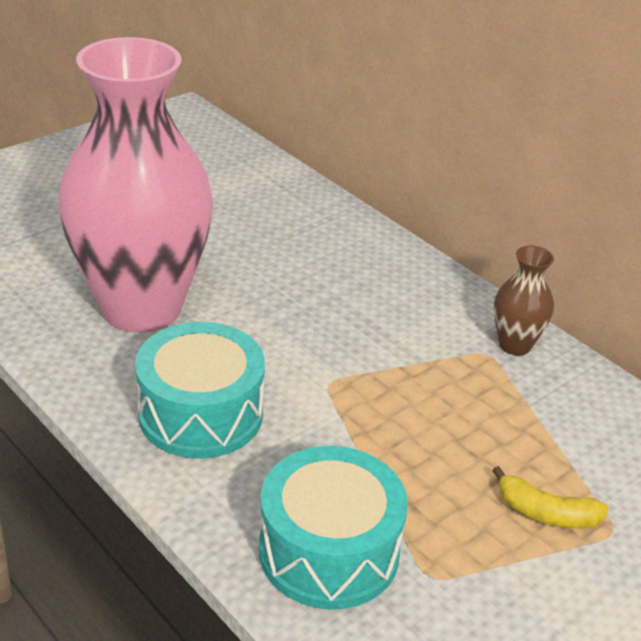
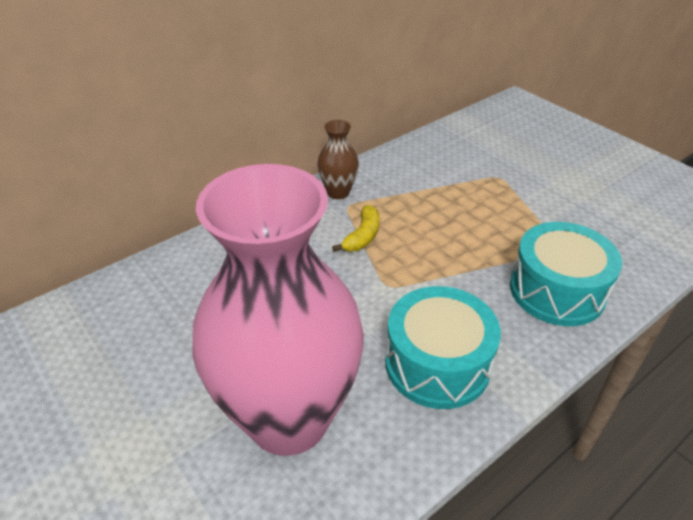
camera: 85 degrees left, 5 degrees up
yellow banana [492,466,609,529] -> yellow banana moved to [332,205,379,252]

